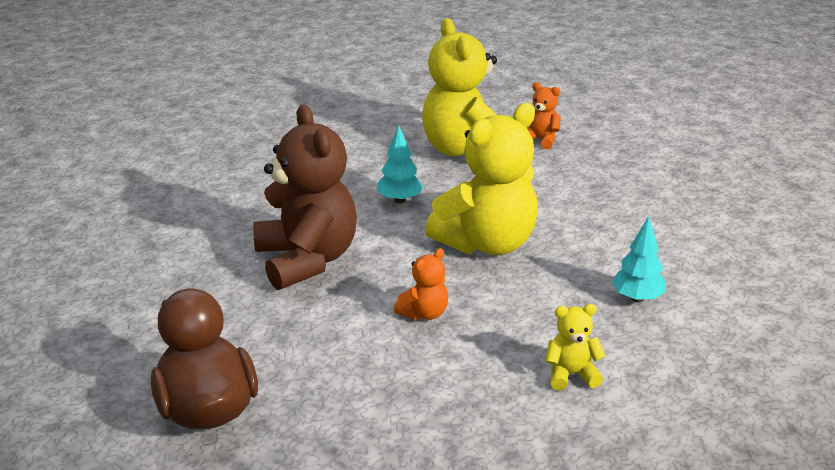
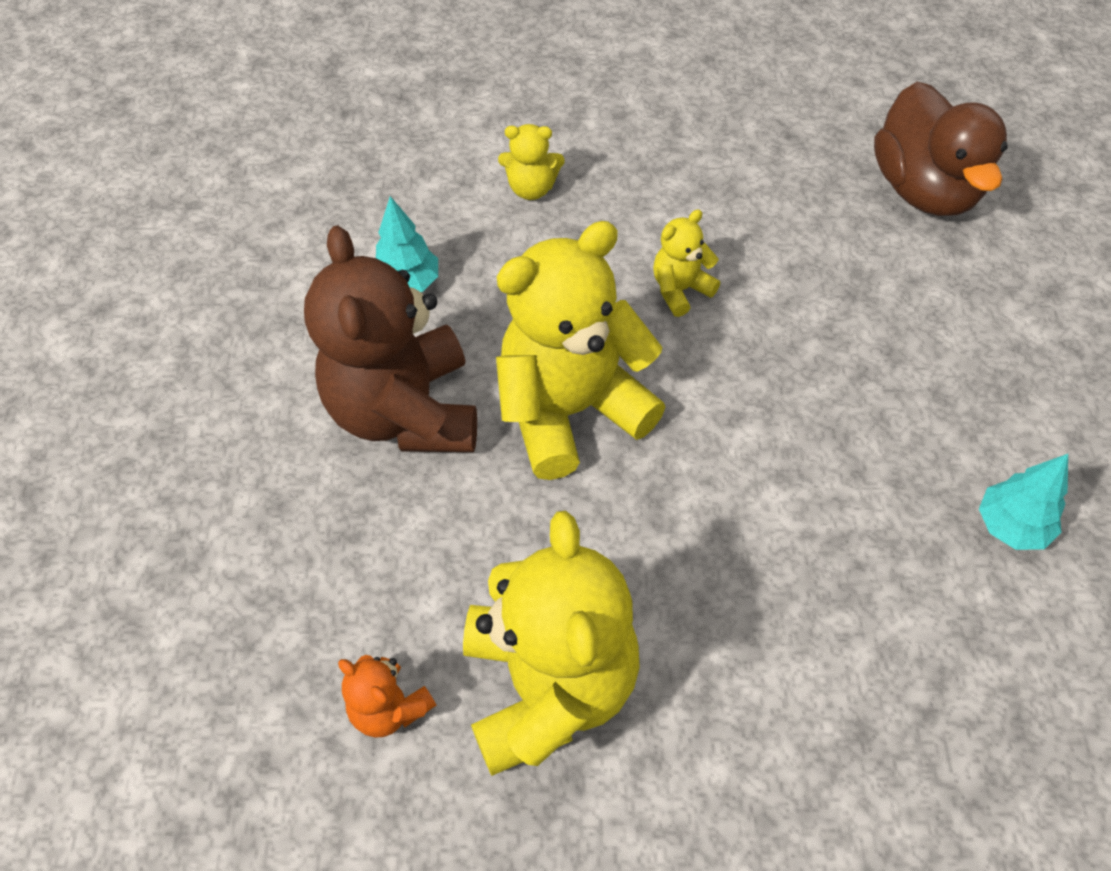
camera: 170 degrees left, 25 degrees up
brown teddy bear [253,104,357,290] -> brown teddy bear moved to [304,225,477,452]
turquoise tree [377,125,423,203] -> turquoise tree moved to [979,454,1068,550]
orange teddy bear [394,248,448,320] -> yellow teddy bear [653,209,720,317]

